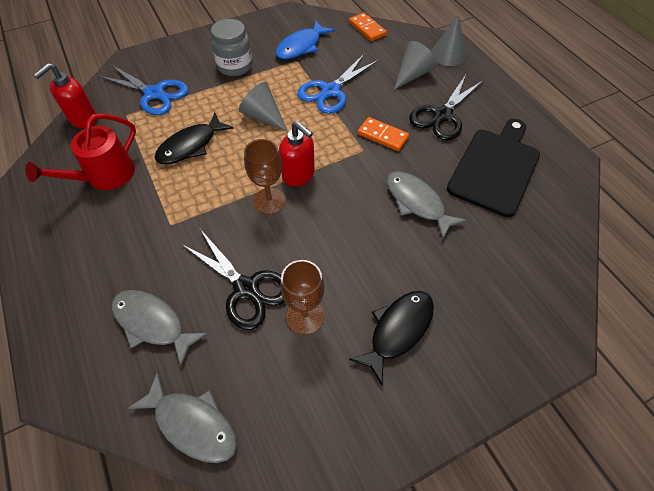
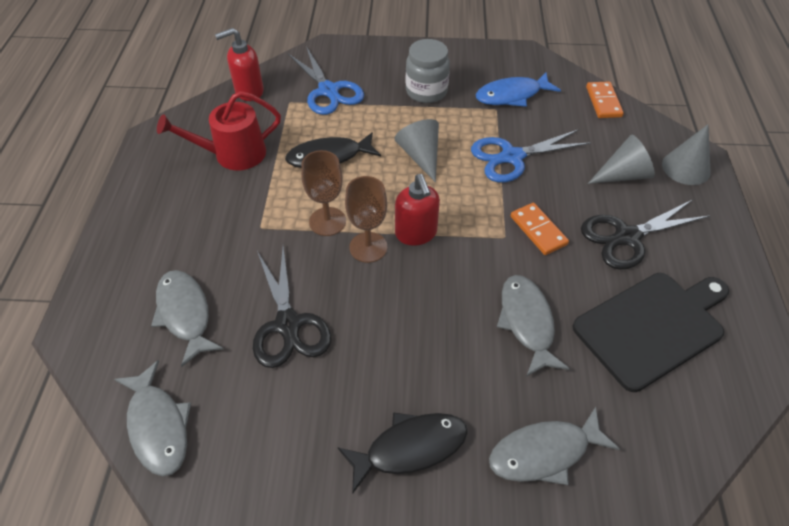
camera: 30 degrees right, 5 degrees down
brown goblet [280,260,324,335] -> brown goblet moved to [301,150,346,236]
none -> grey fish [489,407,620,485]

